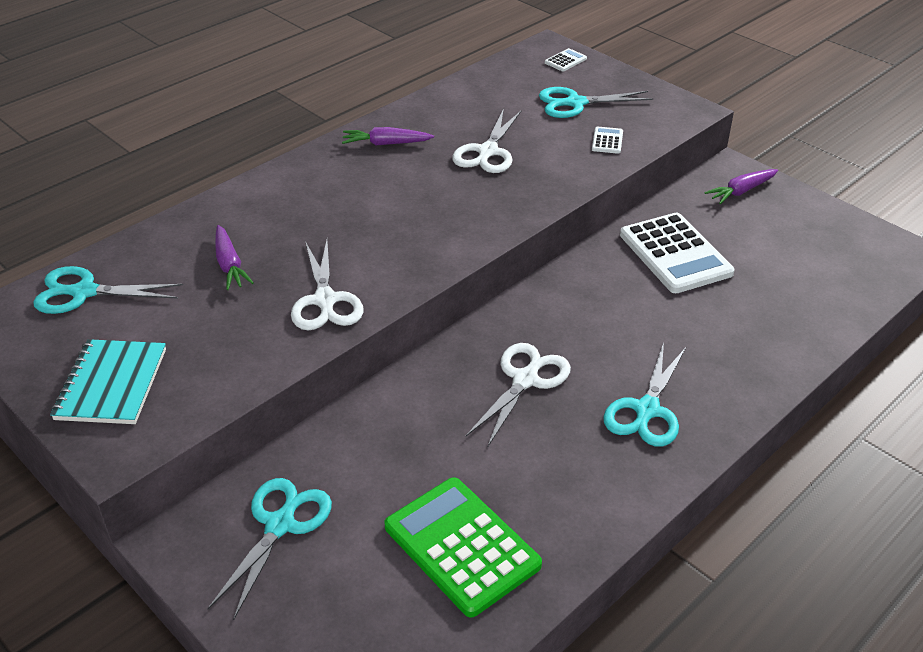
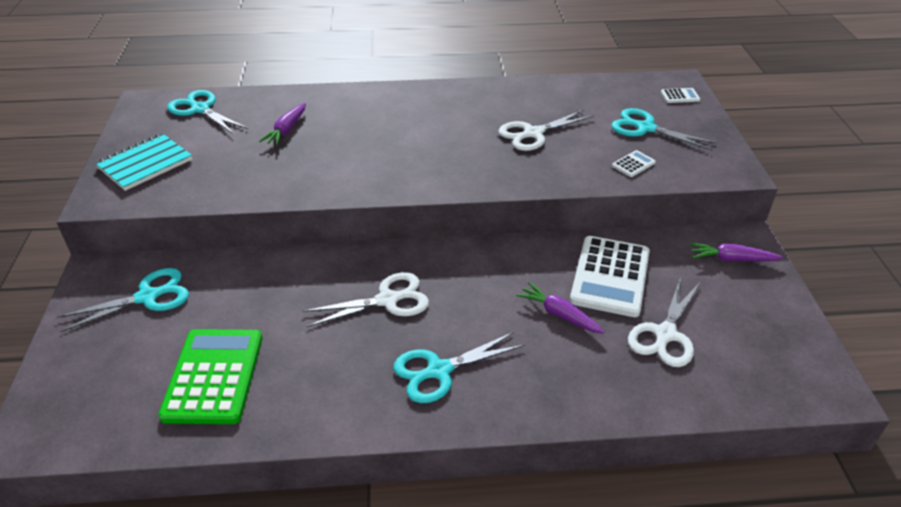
camera: 40 degrees right, 0 degrees up
white scissors [291,240,364,330] -> white scissors moved to [628,277,700,367]
purple carrot [342,127,434,146] -> purple carrot moved to [516,282,605,334]

